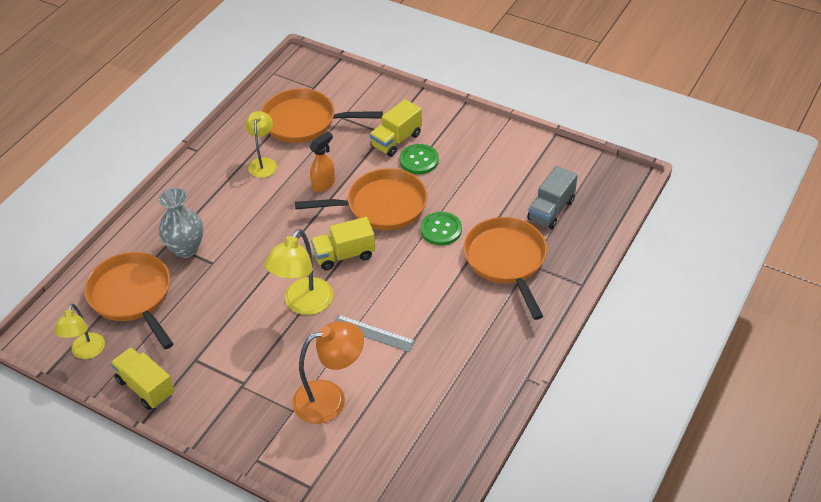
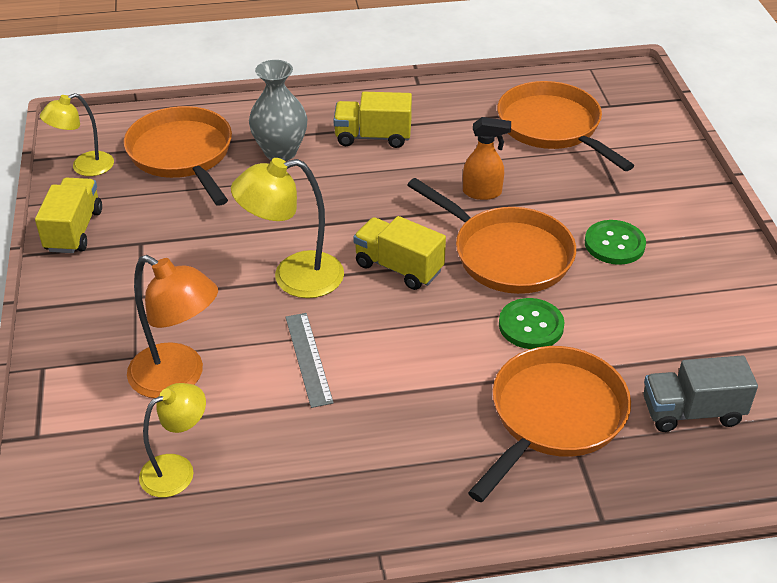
camera: 50 degrees right, 5 degrees down
orange pan [84,252,173,349] -> orange pan turned 45 degrees counterclockwise [124,106,232,206]
yellow lamp [245,111,277,178] -> yellow lamp moved to [139,383,206,497]
yellow truck [369,99,422,157] -> yellow truck moved to [334,92,412,148]

